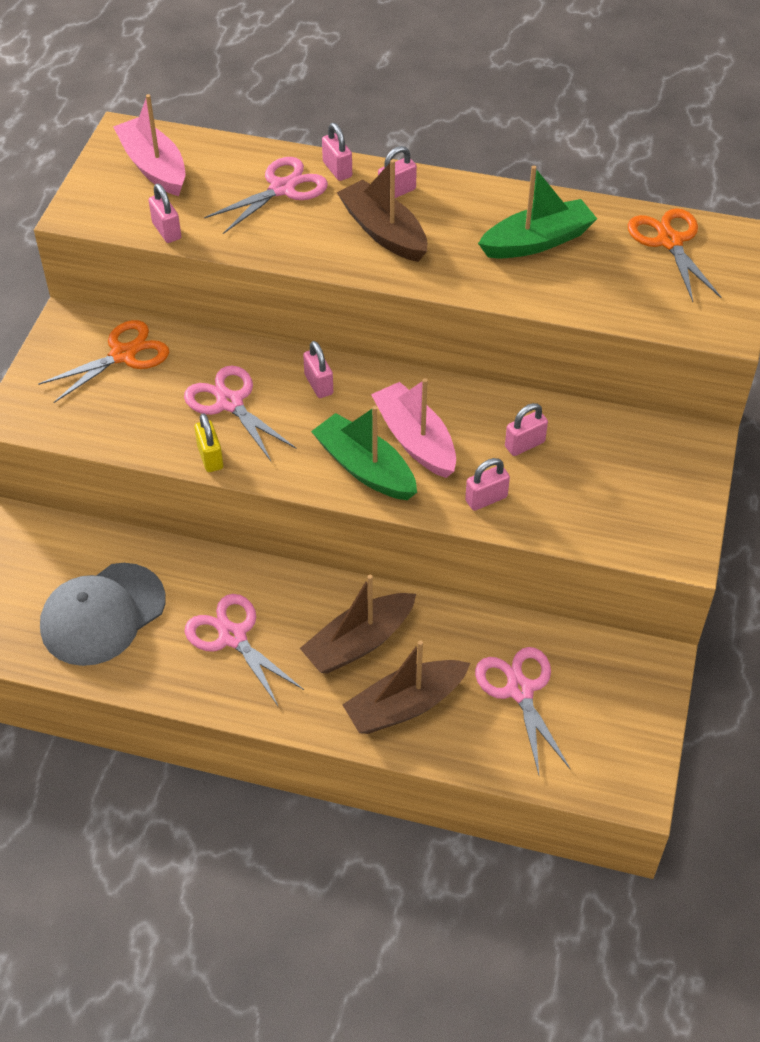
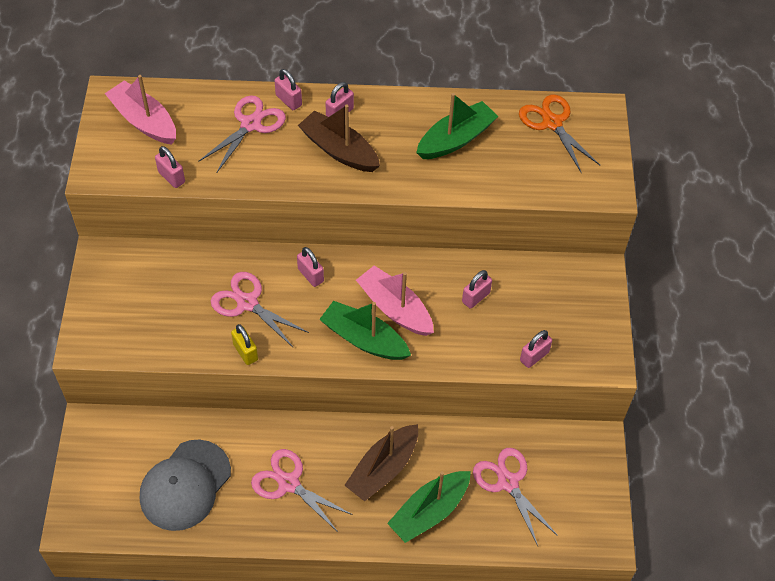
camera: 15 degrees left, 5 degrees up
orange scissors [38,320,169,403] -> none
brown boat [342,640,470,734] -> green boat [387,471,471,543]
pink padlock [465,458,510,511] -> pink padlock moved to [520,330,552,368]

